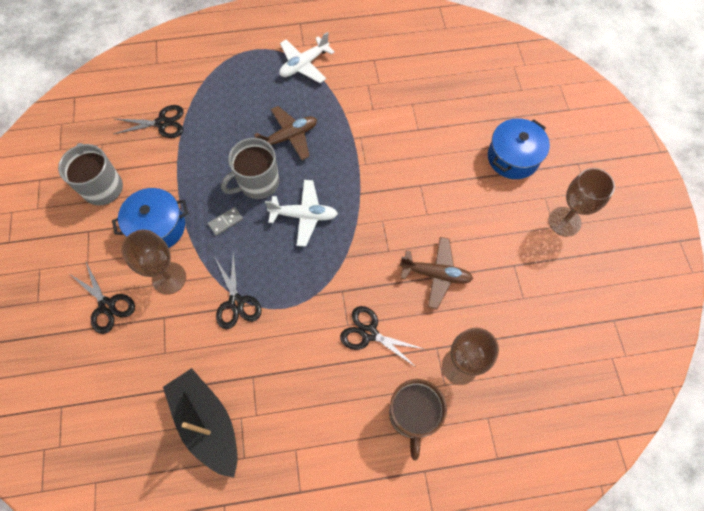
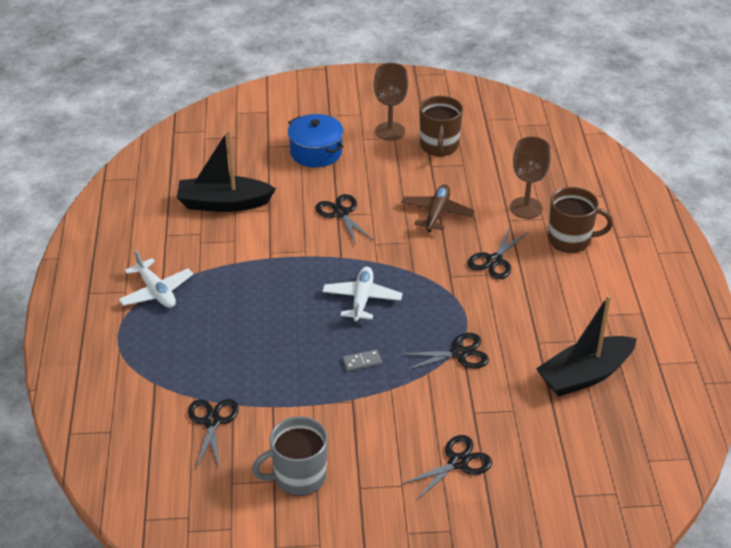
camera: 85 degrees left, 25 degrees down
blue pot [112,188,188,248] -> none
brown goblet [121,230,186,294] -> none
grey domino [208,207,243,236] -> grey domino turned 75 degrees counterclockwise [342,350,382,371]
grey mug [221,138,279,199] -> none
brown plane [254,106,317,160] -> none
none -> black boat [177,130,276,212]
none -> black scissors [315,194,374,245]
none -> brown mug [419,96,463,156]

